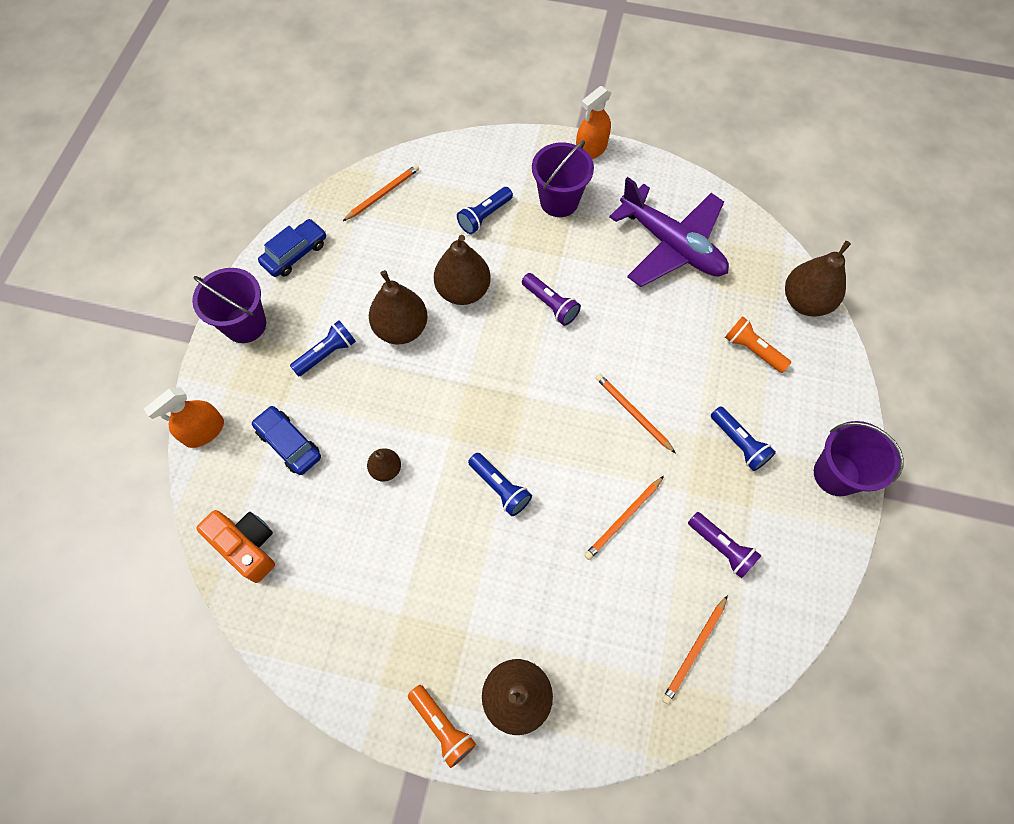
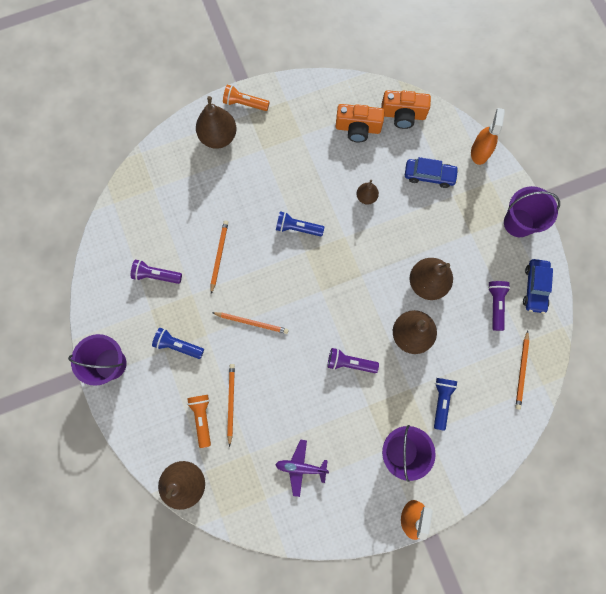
camera: 145 degrees right, 10 degrees up
blue flashlight [290,320,356,376] -> none
purple plane [609,177,729,287] -> purple plane [275,440,329,497], size x0.49
orange pencil [662,595,728,704] -> orange pencil moved to [227,364,235,447]
orange flashlight [725,316,791,373] -> orange flashlight turned 105 degrees counterclockwise [187,395,211,448]
none -> orange camera [336,104,384,142]
none -> purple flashlight [488,281,510,331]

